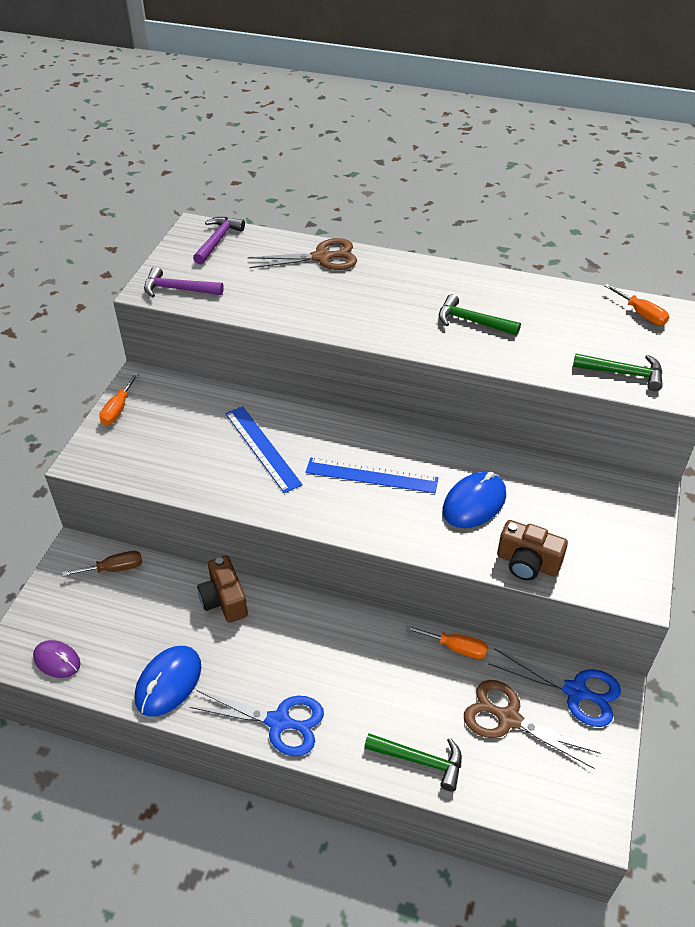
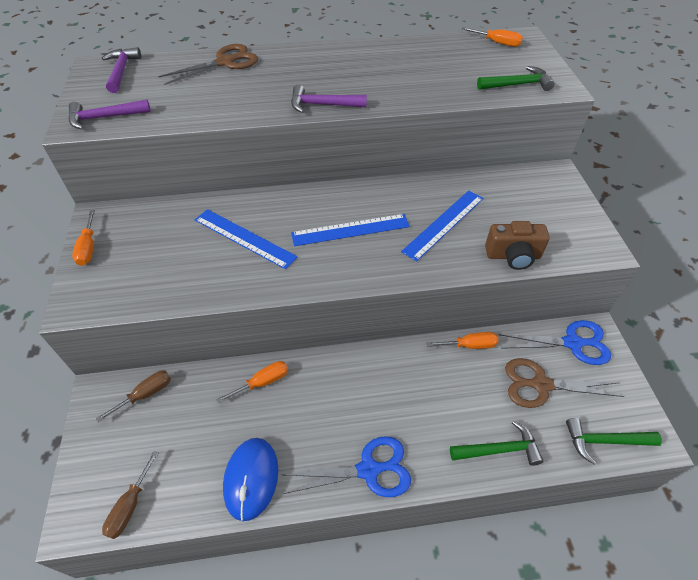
camera: 25 degrees left, 5 degrees up
purple mouse [33,640,81,678] -> brown screwdriver [102,451,159,539]
brown camera [197,556,248,623] -> orange screwdriver [216,361,288,404]
green hammer [439,294,521,335] -> green hammer moved to [566,418,662,464]
blue mouse [443,472,506,528] -> blue ruler [401,190,483,262]
none -> purple hammer [291,85,367,113]

